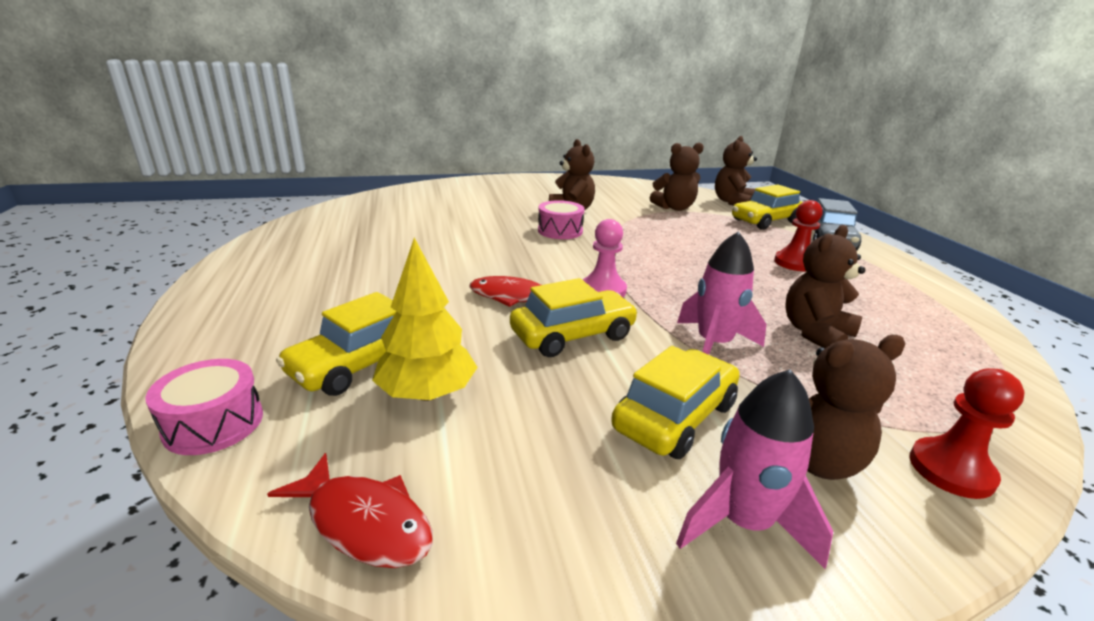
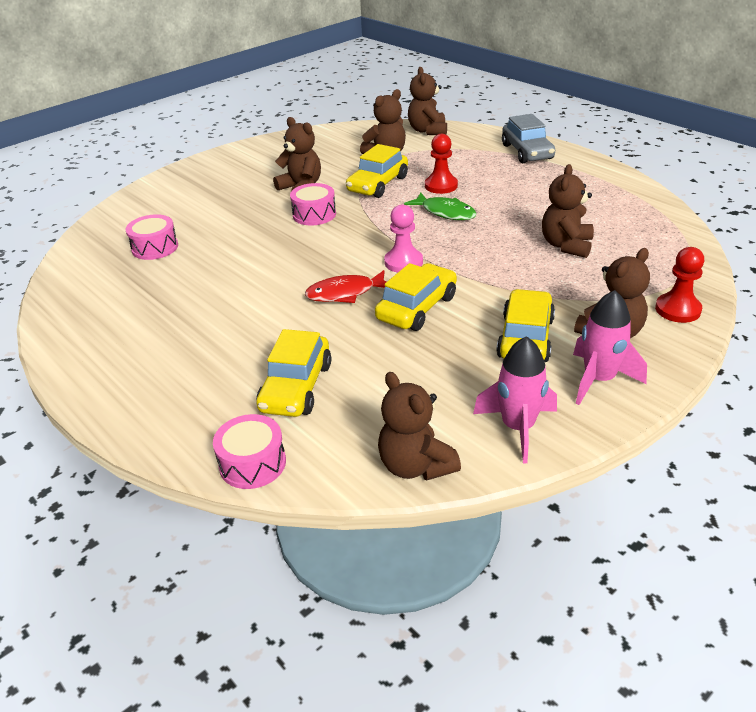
camera: 25 degrees left, 10 degrees up
red fish [267,453,433,568] -> brown teddy bear [378,372,461,481]
yellow tree [372,238,478,401] -> none
pink rocket [677,231,766,355] -> pink rocket moved to [473,336,557,463]
yellow car [732,185,802,230] -> yellow car moved to [346,144,408,198]
red pawn [774,200,823,271] -> red pawn moved to [425,134,458,194]
none -> pink drum [126,214,178,260]
none -> green fish [404,192,476,220]

